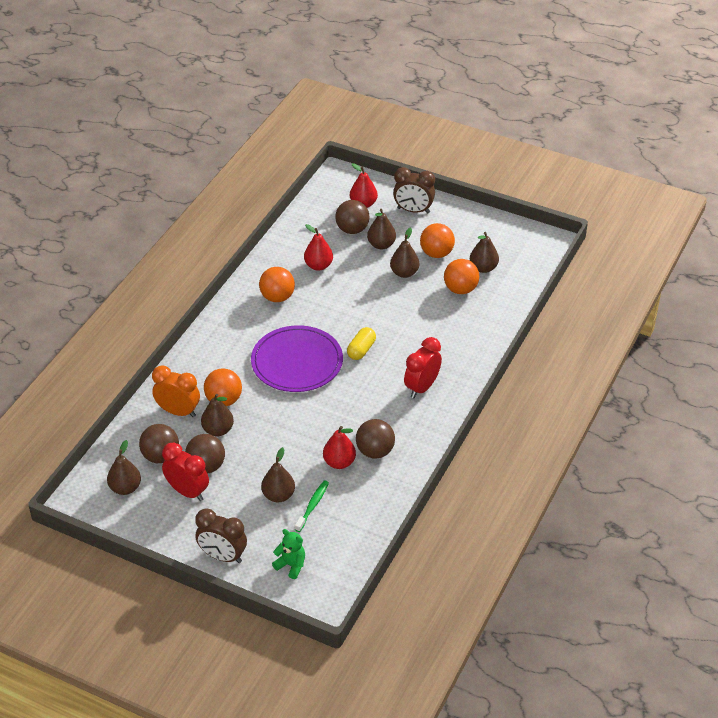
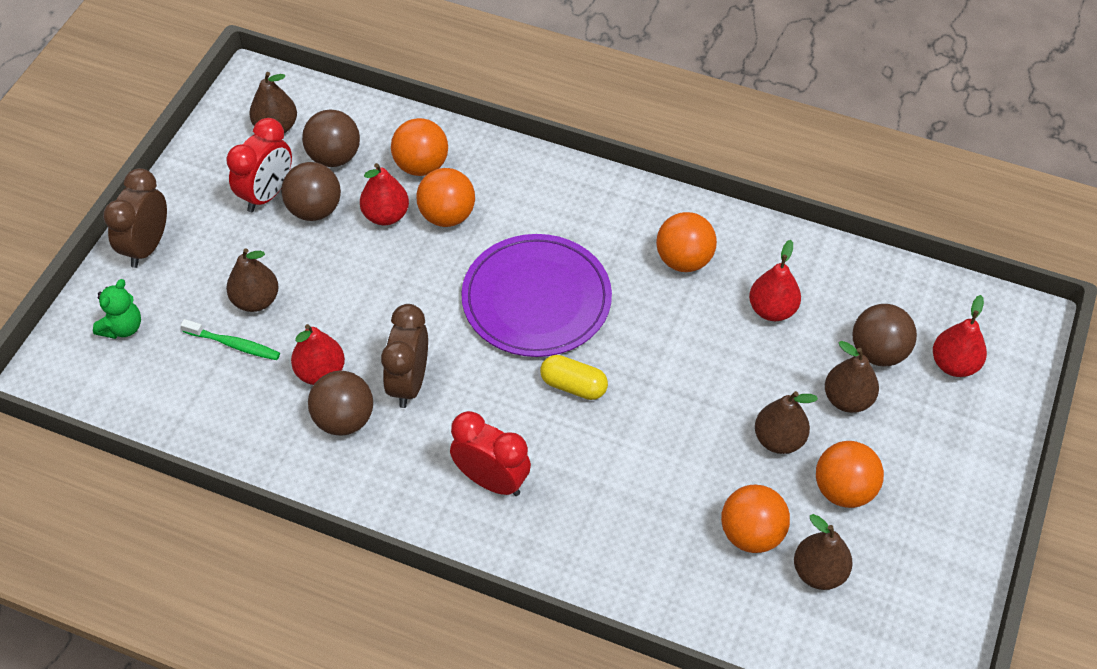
camera: 85 degrees right, 10 degrees up
orange clock [152,365,200,417] -> orange ball [391,118,448,176]
brown pear [201,394,234,436] -> red pear [360,163,409,225]
brown clock [393,167,435,214] -> brown clock moved to [381,304,428,408]

